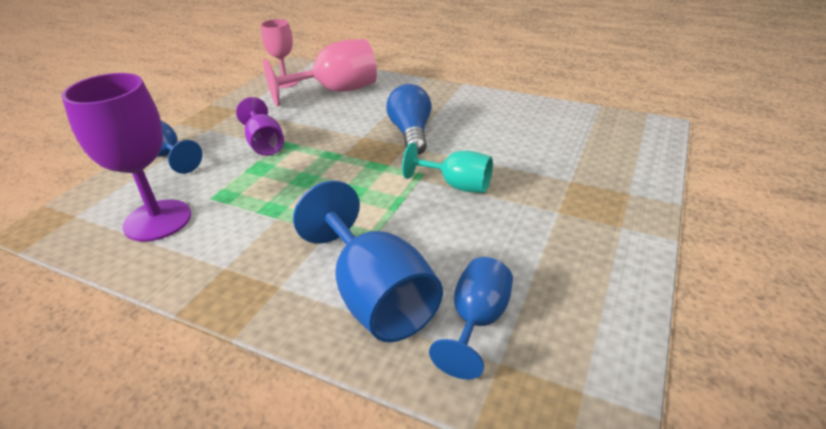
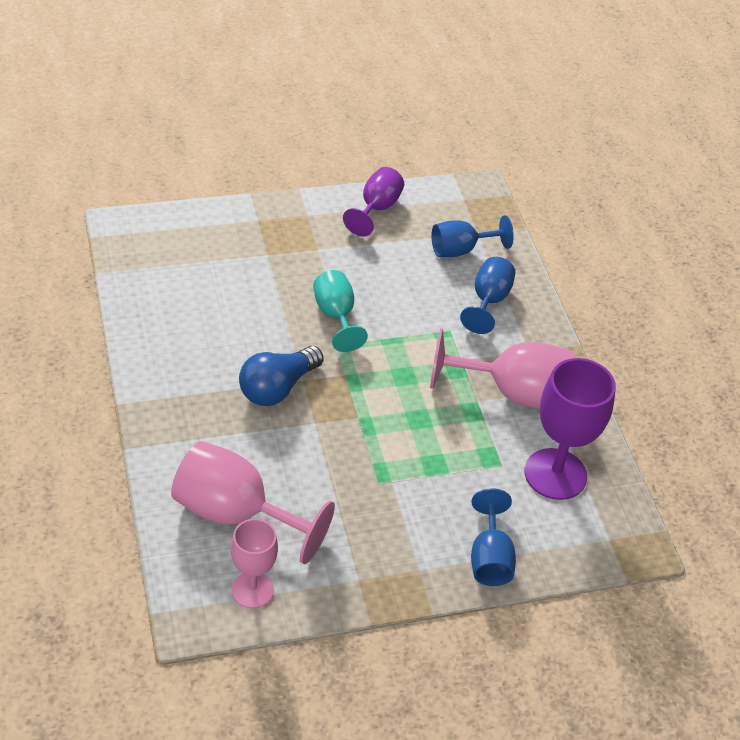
camera: 135 degrees left, 10 degrees up
purple goblet [236,97,284,156] -> purple goblet moved to [343,167,404,236]
blue goblet [293,180,443,342] -> blue goblet [460,257,516,334], size x0.61
none -> pink goblet [430,328,575,409]

